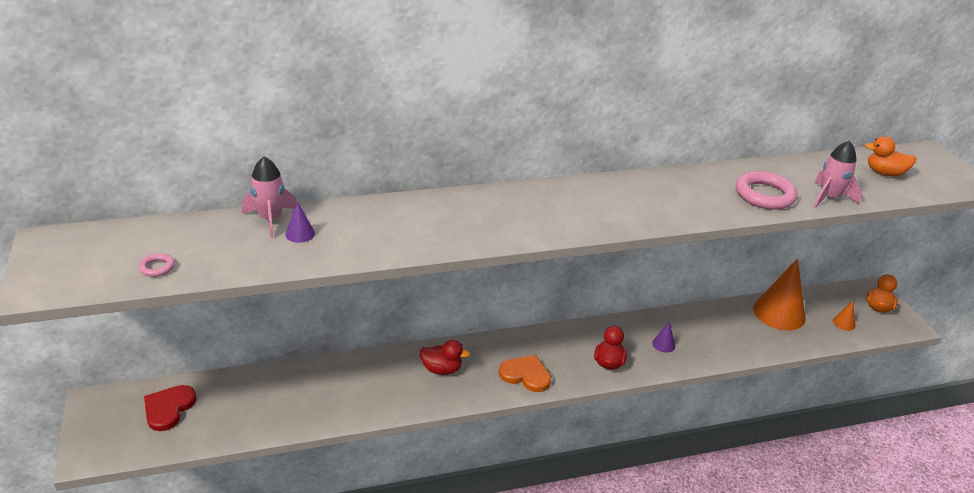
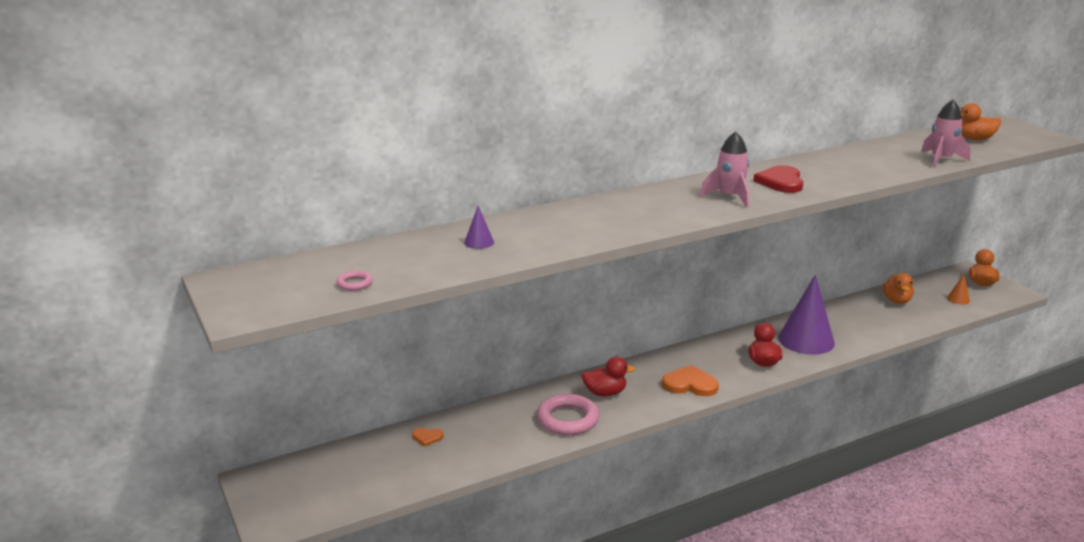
camera: 10 degrees left, 10 degrees down
red heart [144,385,196,431] -> red heart moved to [753,165,804,193]
pink rocket [242,156,297,238] -> pink rocket moved to [699,131,749,208]
purple cone [652,321,675,353] -> purple cone [778,275,835,355], size x2.36
pink ring [736,171,797,210] -> pink ring moved to [537,394,599,435]
orange cone [753,259,806,331] -> orange duck [883,273,914,304]
none -> orange heart [412,428,443,447]

